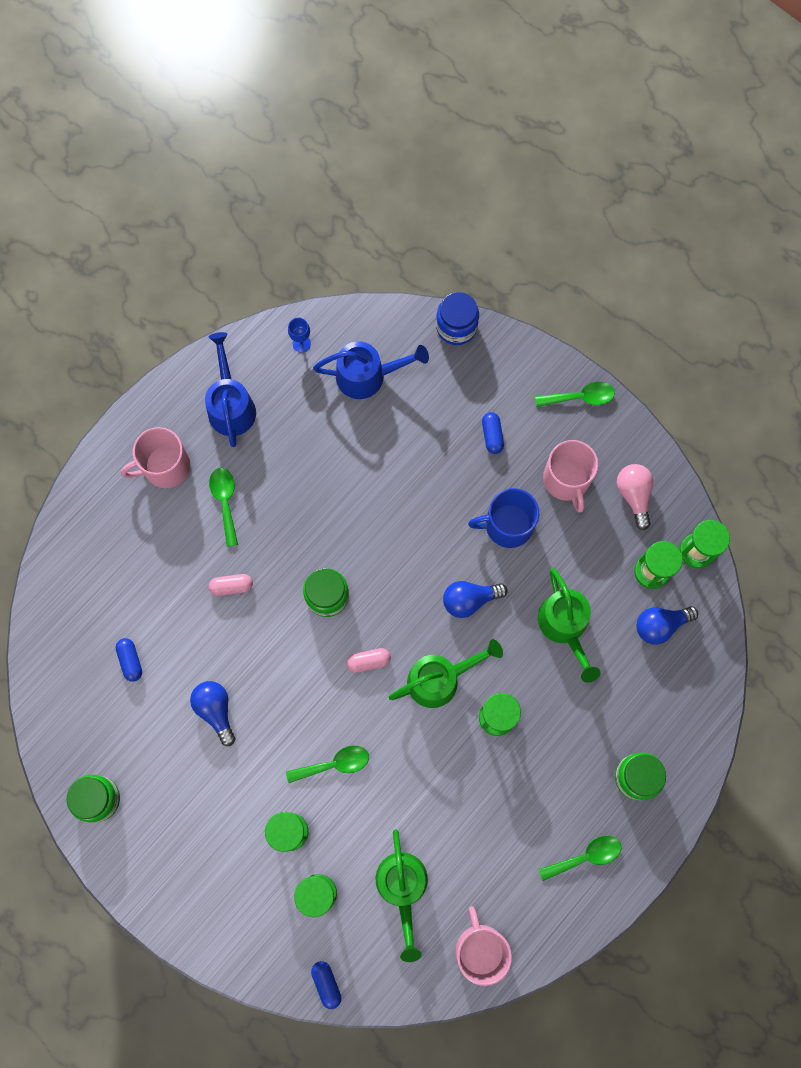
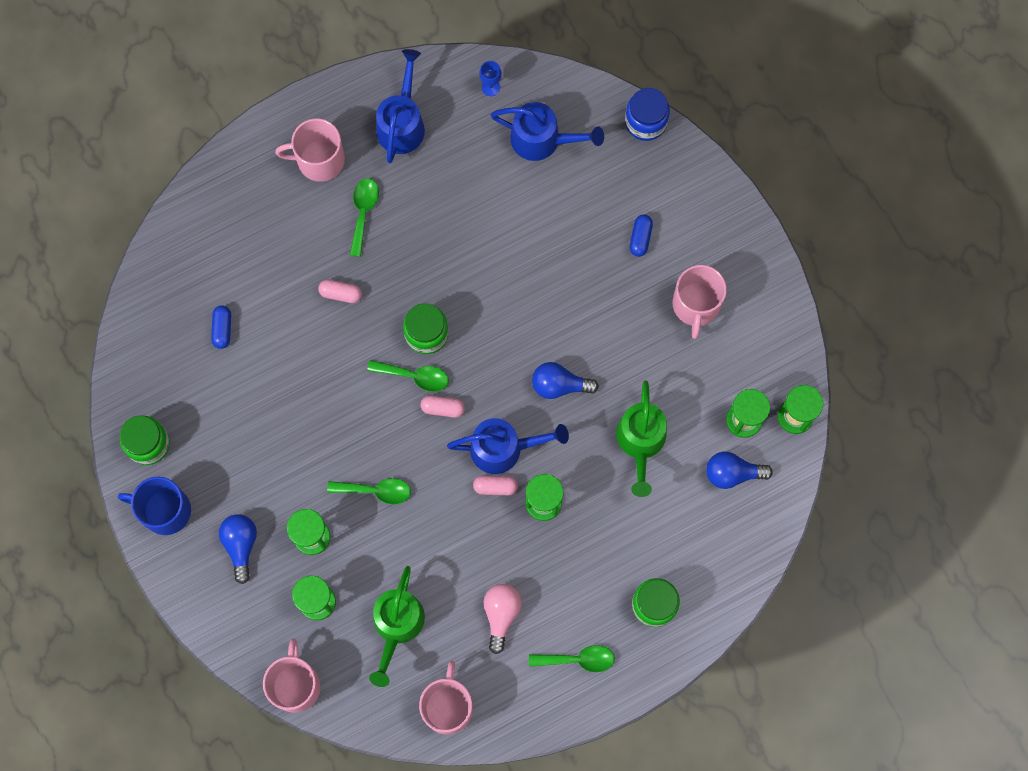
camera: 20 degrees right, 0 degrees up
blue light bulb [190,681,236,746] -> blue light bulb moved to [219,514,257,584]
blue capsule [311,961,341,1009] -> pink mug [263,639,321,713]
green watering can [389,639,503,708] -> blue watering can [447,418,569,474]
blue mug [468,488,539,548] -> blue mug moved to [118,477,191,535]
green spoon [535,382,615,407] -> green spoon moved to [367,360,449,392]
pink light bulb [616,464,653,530] -> pink light bulb moved to [484,584,522,654]
none -> pink capsule [473,476,518,495]

